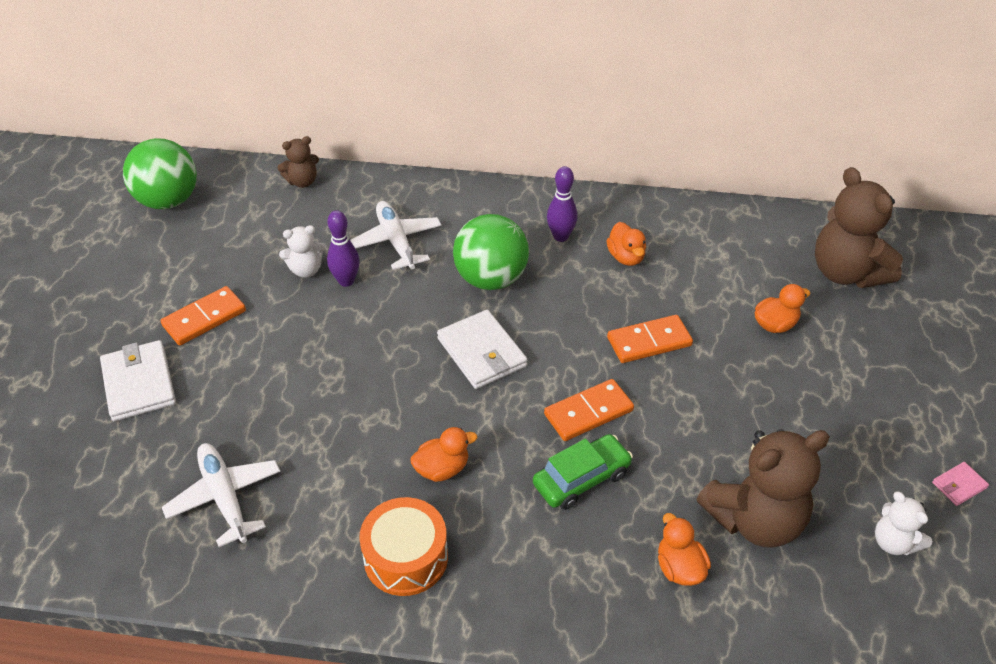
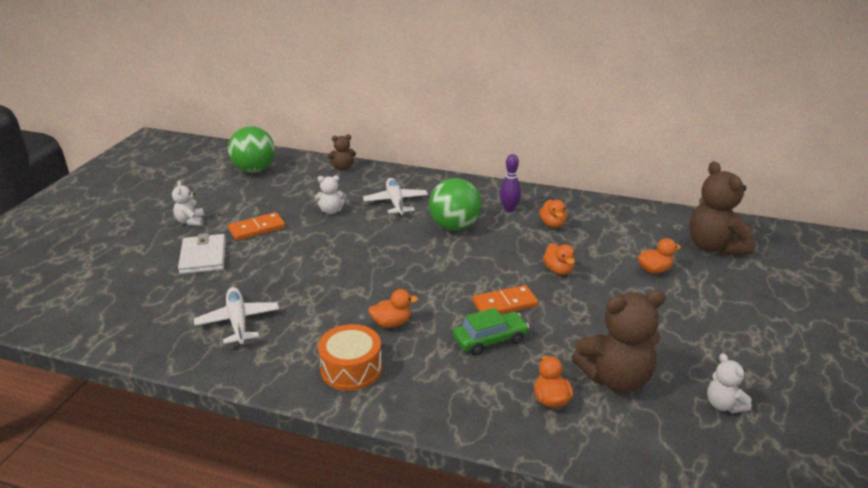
camera: 10 degrees right, 15 degrees down
purple bowling pin [327,210,360,287] -> none
white wallet [437,310,528,389] -> none
orange domino [607,315,693,363] -> orange duck [543,243,575,275]
pink wallet [932,462,989,506] -> none
none -> white teddy bear [172,181,204,226]

